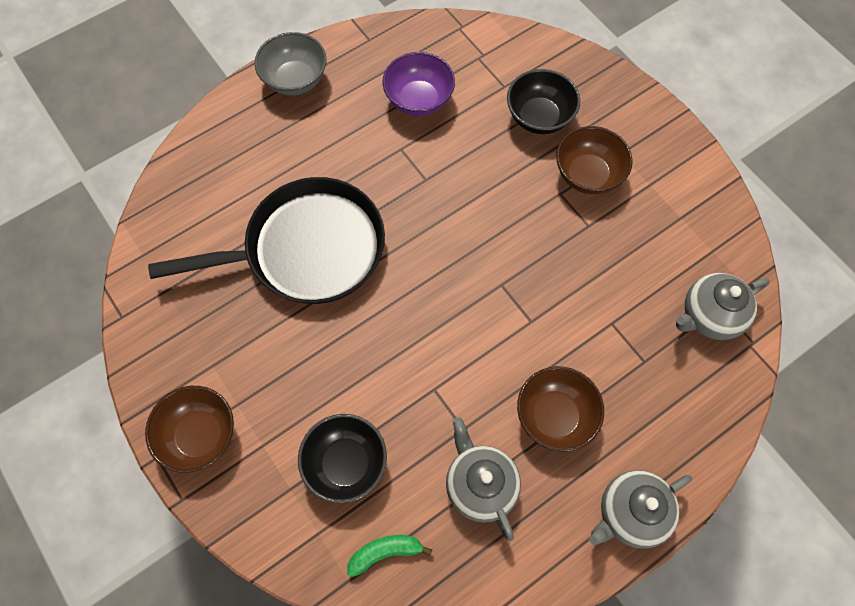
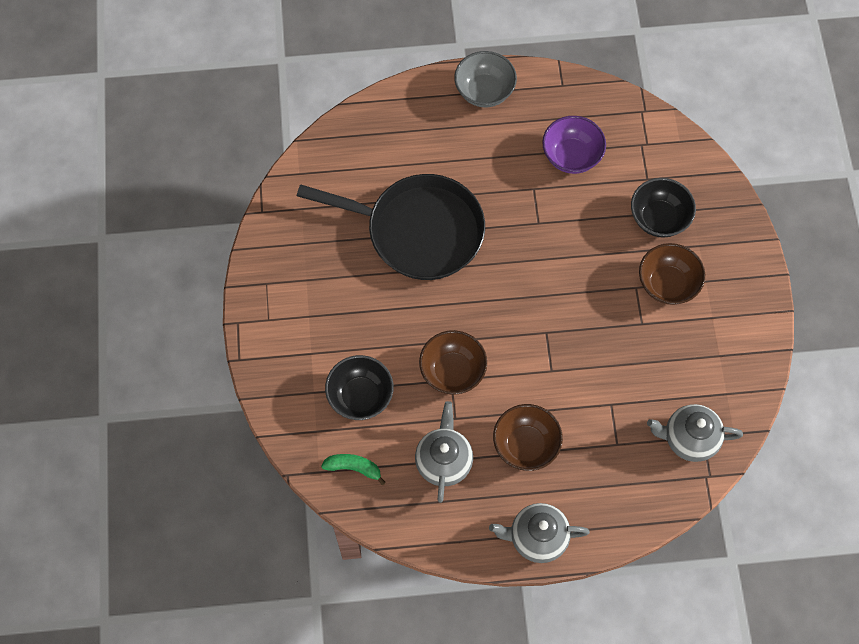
camera: 30 degrees right, 0 degrees up
brown bowl [145,386,234,473] -> brown bowl moved to [419,330,487,395]

